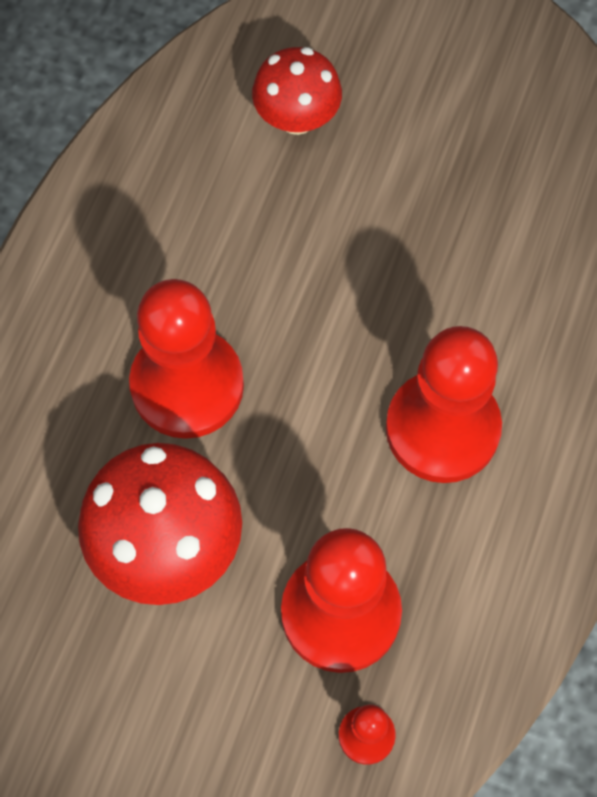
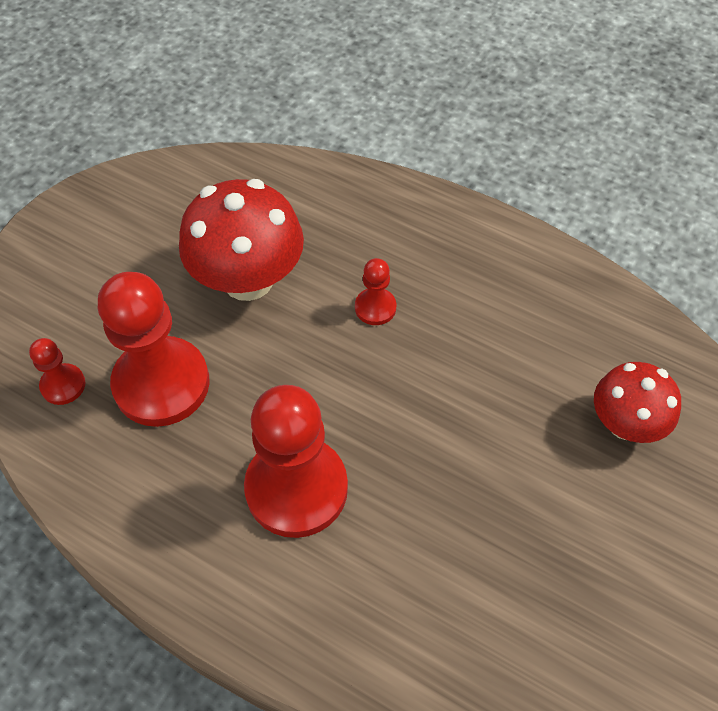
camera: 100 degrees right, 10 degrees down
red pawn [129,279,244,439] -> red pawn [355,258,397,325], size x0.46

